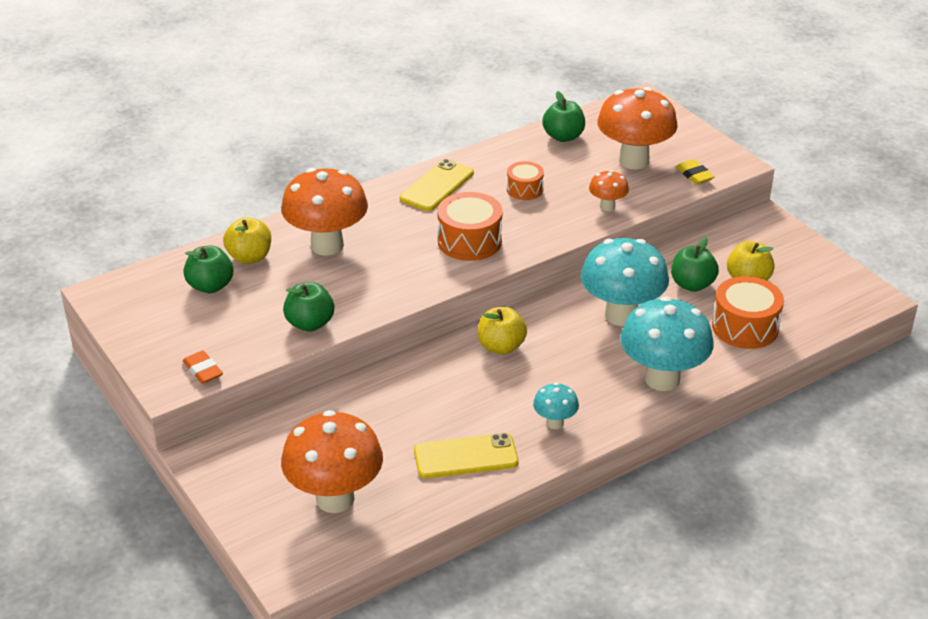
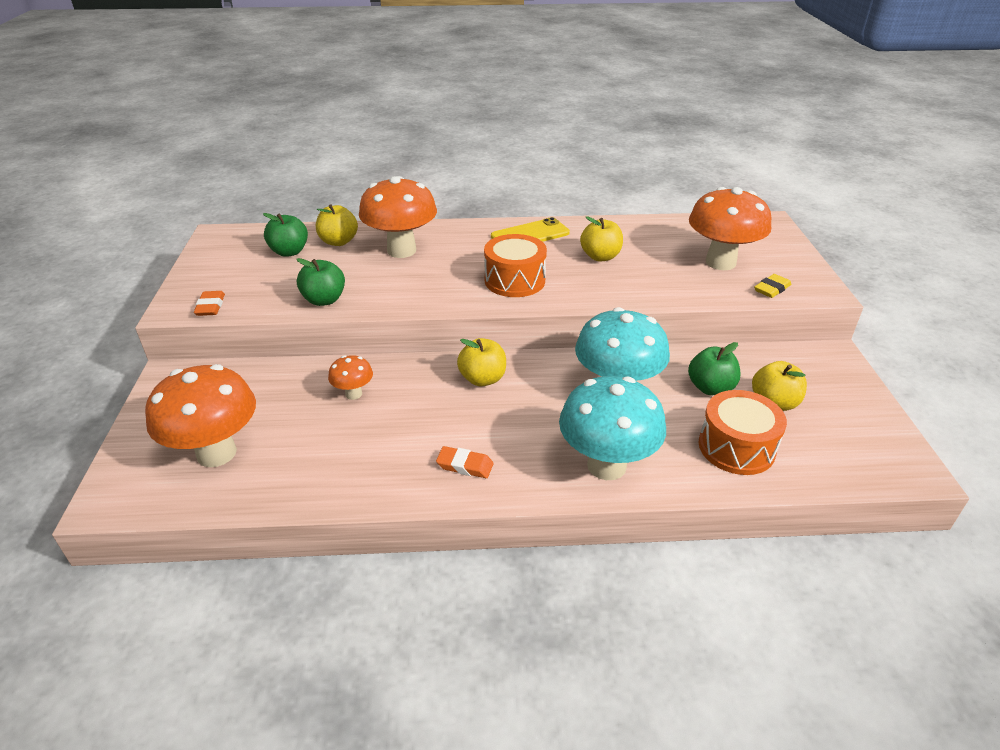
camera: 30 degrees right, 0 degrees up
yellow phone [414,433,518,478] -> none
orange drum [507,161,544,200] -> yellow apple [580,216,623,261]
turquoise mushroom [533,383,579,429] -> orange eraser [436,446,494,478]
green apple [542,91,585,142] -> none
orange mushroom [589,170,629,211] -> orange mushroom moved to [328,355,373,400]
yellow eraser [676,159,714,185] -> yellow eraser turned 45 degrees clockwise [754,274,791,298]

